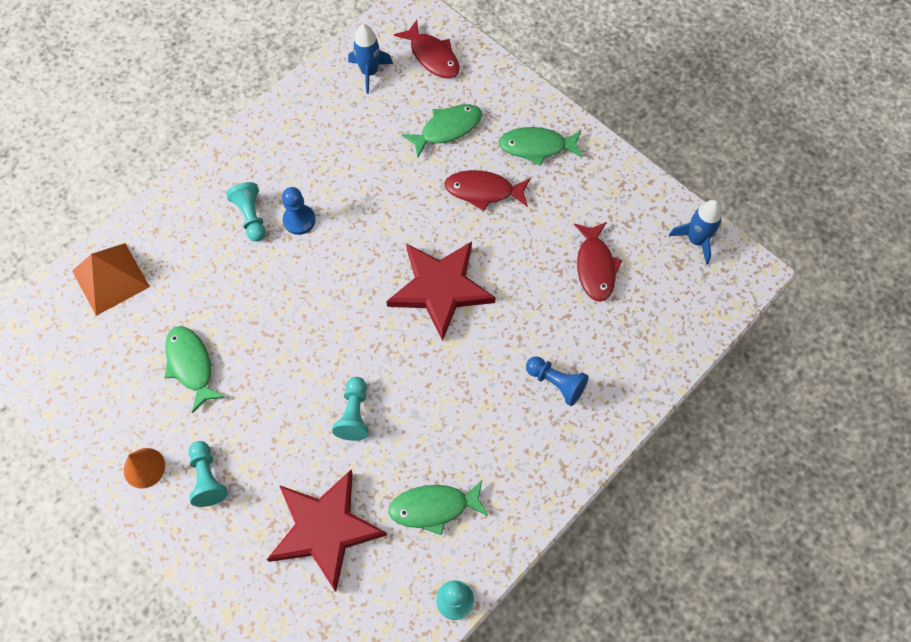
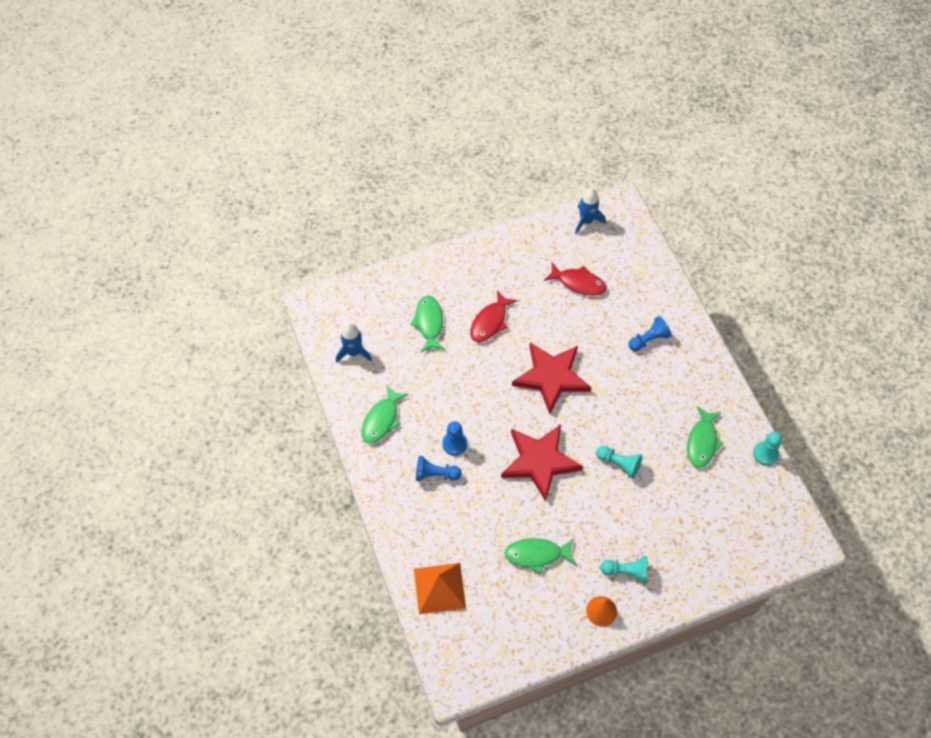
camera: 65 degrees left, 5 degrees down
turquoise pawn [226,182,266,242] -> blue pawn [416,456,461,481]
red star [267,470,387,592] -> red star moved to [501,424,583,502]
red fish [394,20,460,78] -> none
green fish [499,127,583,166] -> green fish moved to [362,384,409,444]

